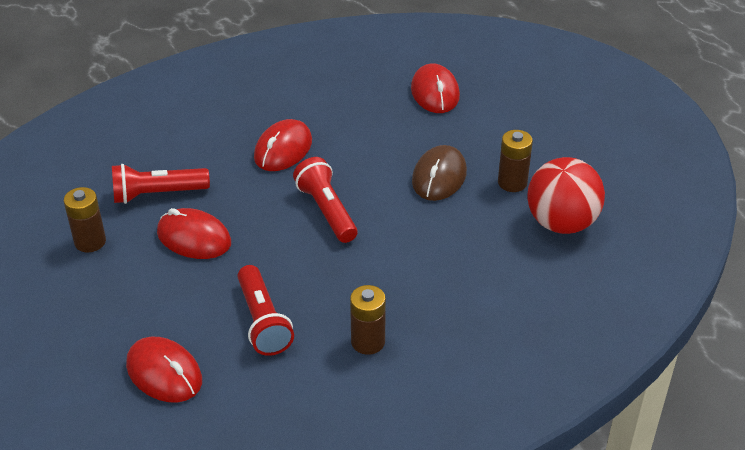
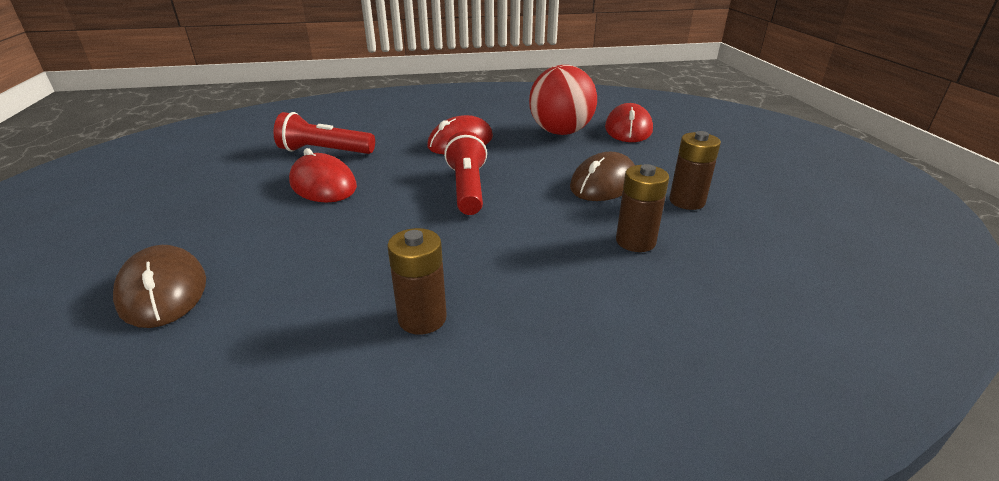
camera: 20 degrees right, 10 degrees down
brown battery [64,187,106,252] -> brown battery moved to [616,164,669,252]
red mouse [126,337,202,403] -> brown mouse [113,245,206,328]
red flashlight [238,265,294,356] -> none
red ball [527,157,605,234] -> red ball moved to [529,65,597,135]

